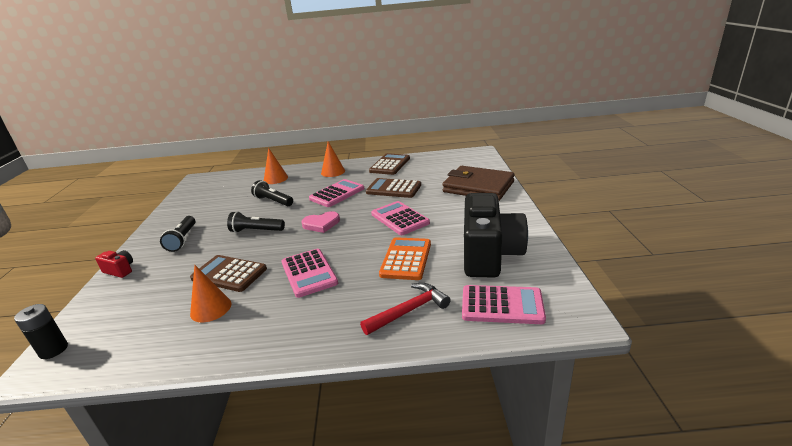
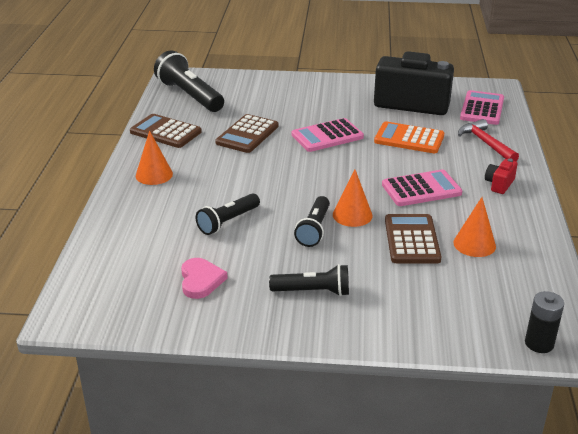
camera: 85 degrees left, 5 degrees up
red camera [95,250,133,278] -> red camera moved to [485,158,518,194]
brown calculator [190,255,267,292] -> brown calculator turned 150 degrees clockwise [385,214,441,263]
orange cone [264,148,288,184] -> orange cone moved to [333,169,373,227]
pink heart [302,211,340,233] -> pink heart moved to [181,258,228,299]
pink calculator [309,179,364,207] -> none
brown wallet [442,166,515,201] -> none
none -> black flashlight [154,50,224,112]

